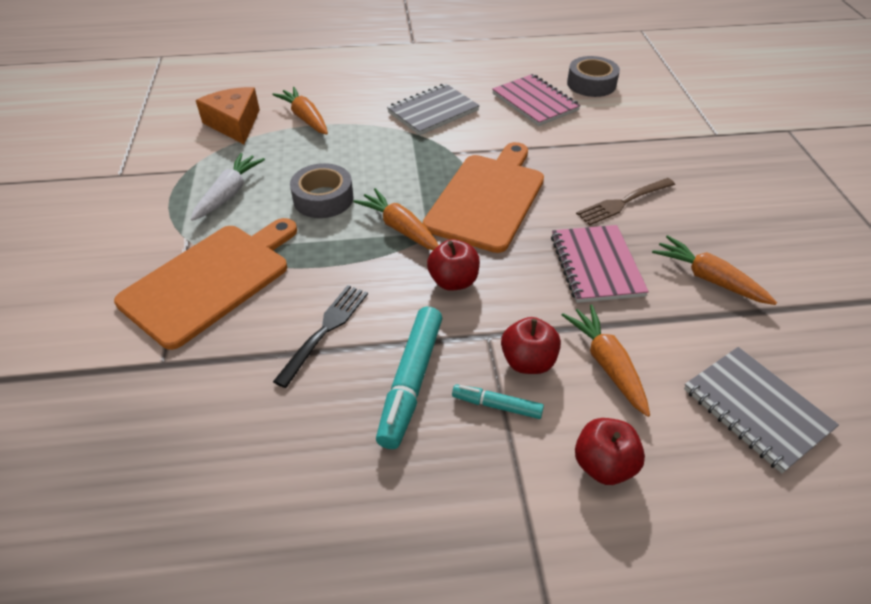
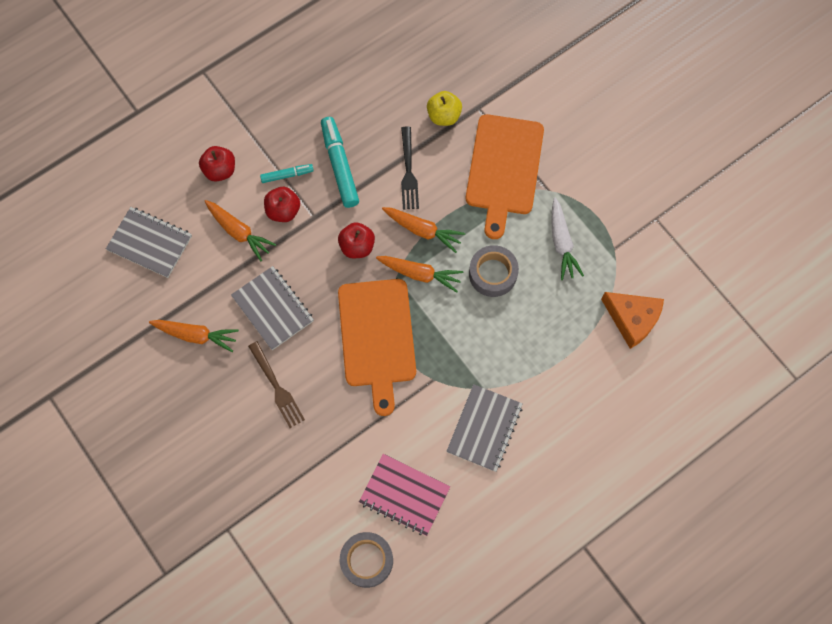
camera: 150 degrees right, 25 degrees up
orange carrot [272,87,328,135] -> orange carrot moved to [382,207,465,253]
pink notebook [551,225,649,303] -> grey notebook [231,266,314,350]
brown fork [576,178,675,226] -> brown fork turned 120 degrees clockwise [248,341,305,428]
none -> yellow apple [427,91,462,126]

